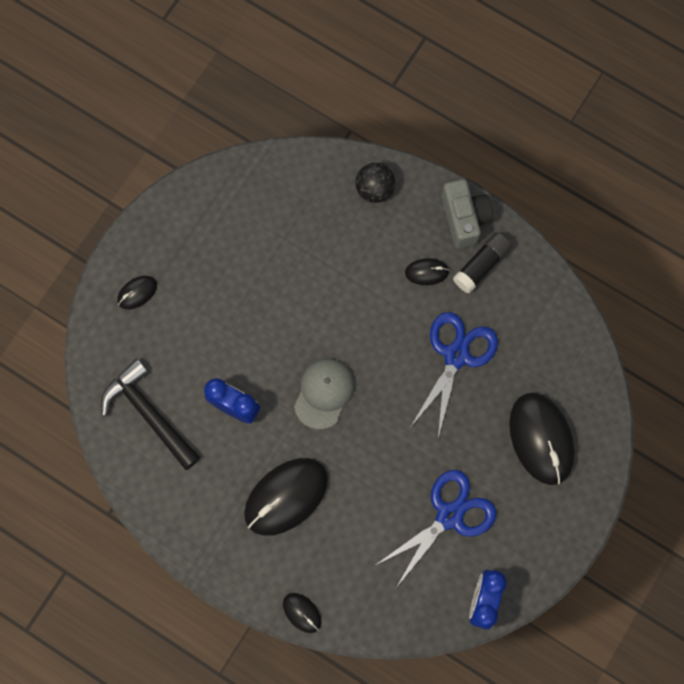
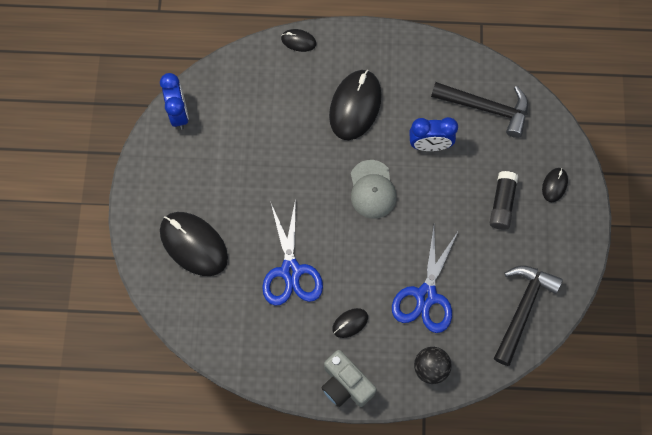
camera: 150 degrees right, 5 degrees down
blue scissors [376,470,497,588] -> blue scissors moved to [392,226,459,333]
black glue stick [453,232,512,293] -> black glue stick moved to [490,171,518,230]
none -> black hammer [494,265,563,366]

